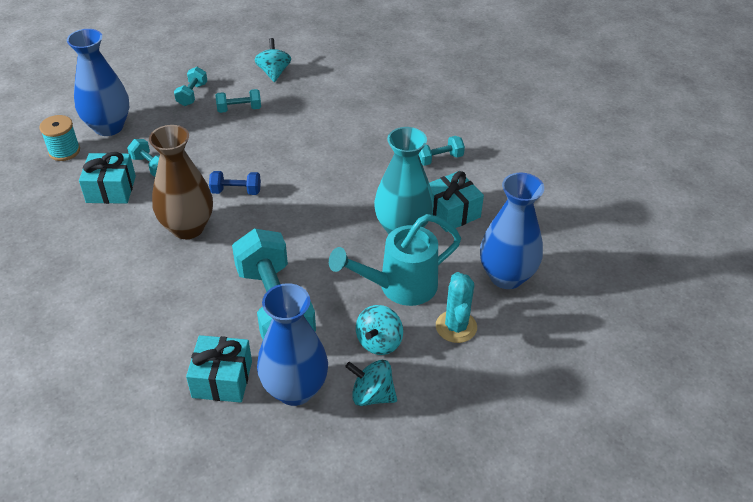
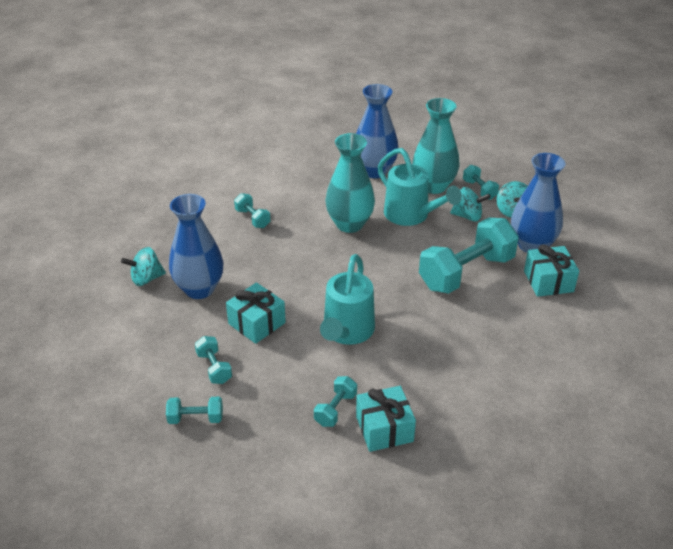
camera: 105 degrees left, 5 degrees down
turquoise spool [39,115,80,161] -> none
blue vase [67,29,129,136] -> blue vase moved to [169,194,223,299]
brown vase [149,125,213,239] -> none
blue dumbbell [209,171,261,195] -> turquoise watering can [320,254,375,345]
turquoise spinning top [255,38,291,82] -> turquoise spinning top moved to [121,247,166,286]
turquoise gift [429,171,484,232] -> turquoise gift moved to [226,282,286,344]
turquoise cactus [436,272,477,343] -> turquoise vase [413,98,460,194]
none -> turquoise dumbbell [463,165,499,200]

